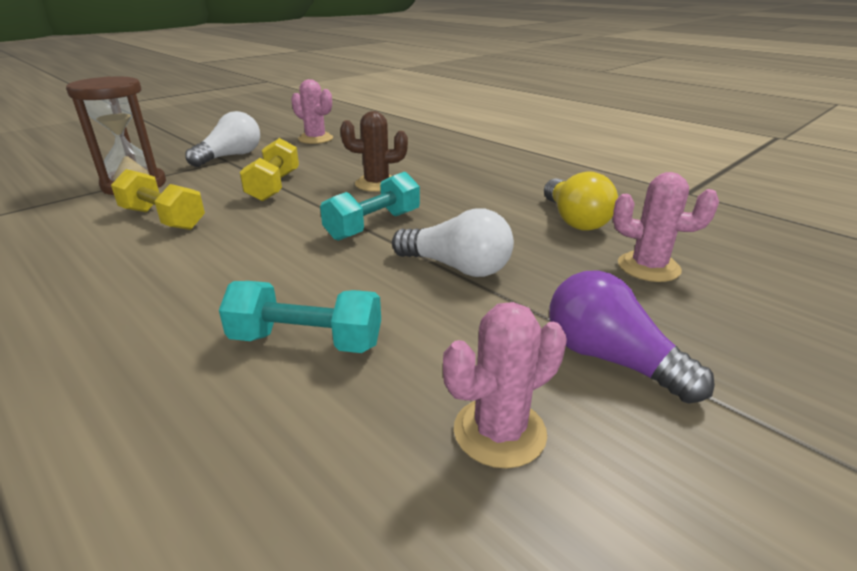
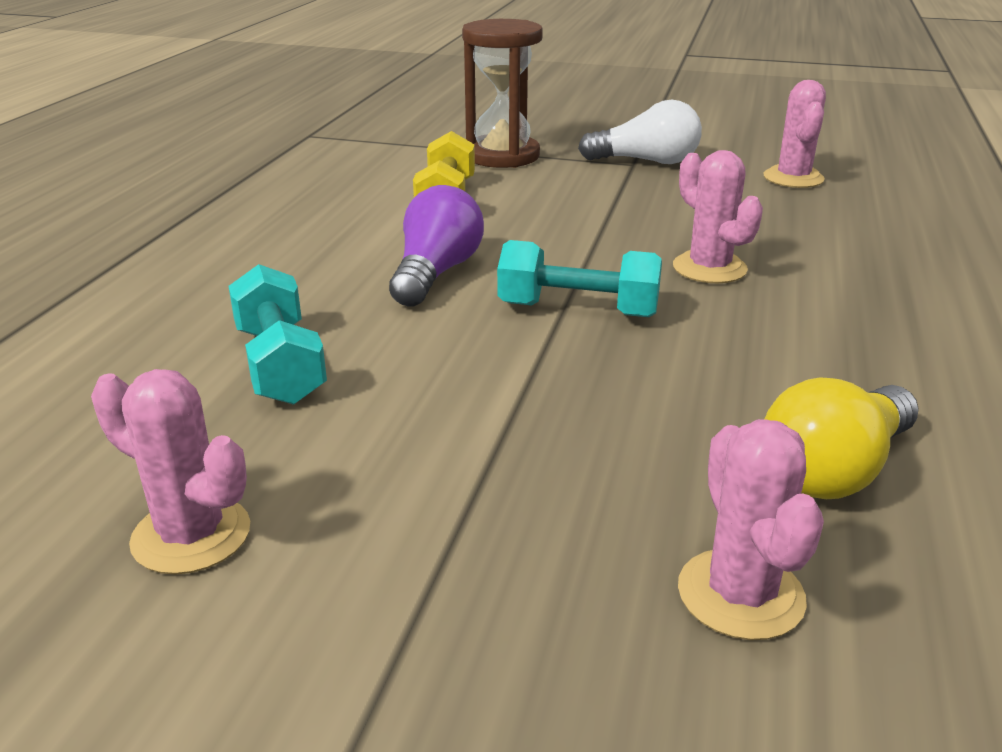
camera: 60 degrees right, 0 degrees up
yellow dumbbell [240,138,299,202] -> none
brown cactus [340,111,408,192] -> pink cactus [673,150,763,283]
white light bulb [392,208,514,277] -> none
purple light bulb [549,270,715,404] -> purple light bulb moved to [389,185,484,307]

